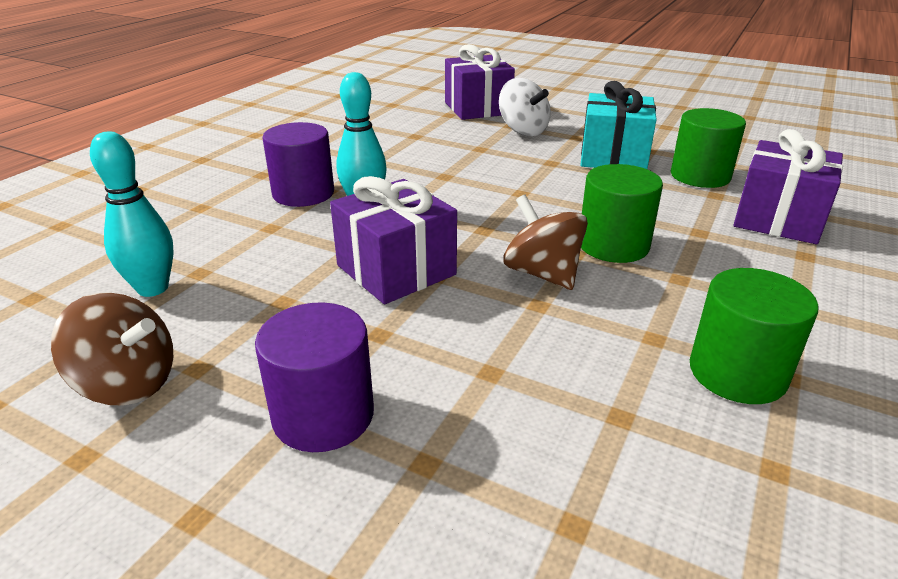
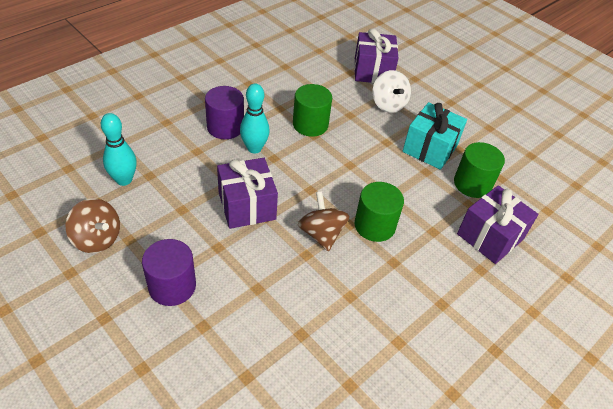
camera: 15 degrees right, 15 degrees up
green cylinder [690,268,819,404] -> green cylinder moved to [293,84,332,137]

